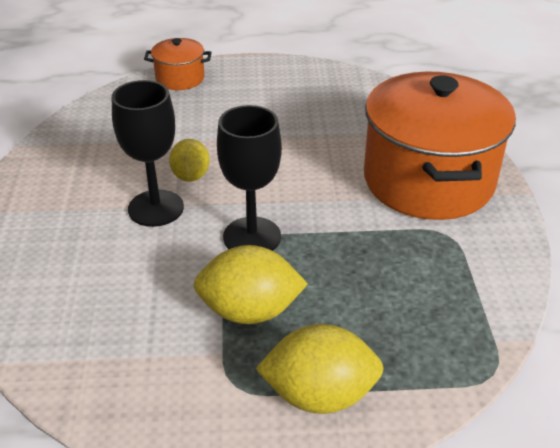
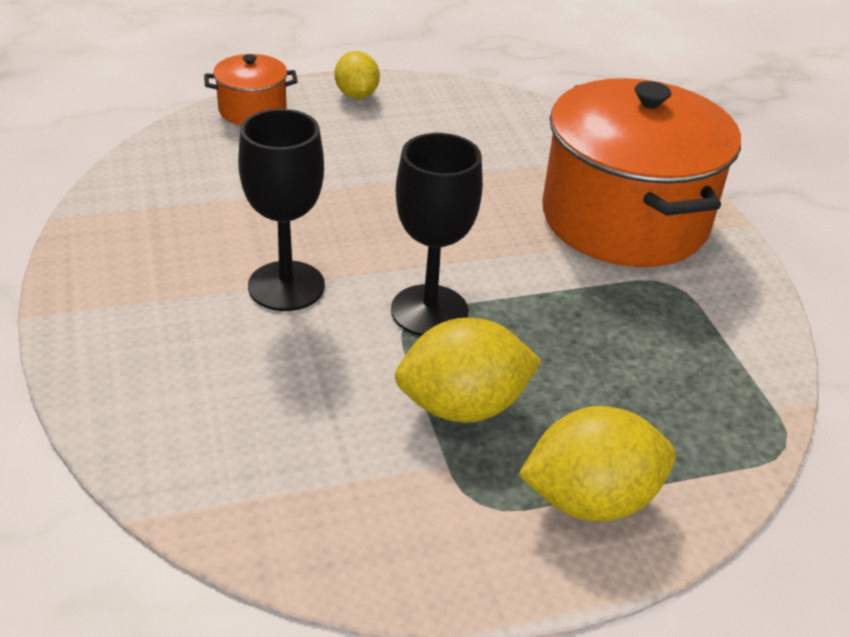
camera: 15 degrees left, 0 degrees up
yellow lemon [169,139,210,182] -> yellow lemon moved to [335,51,380,99]

